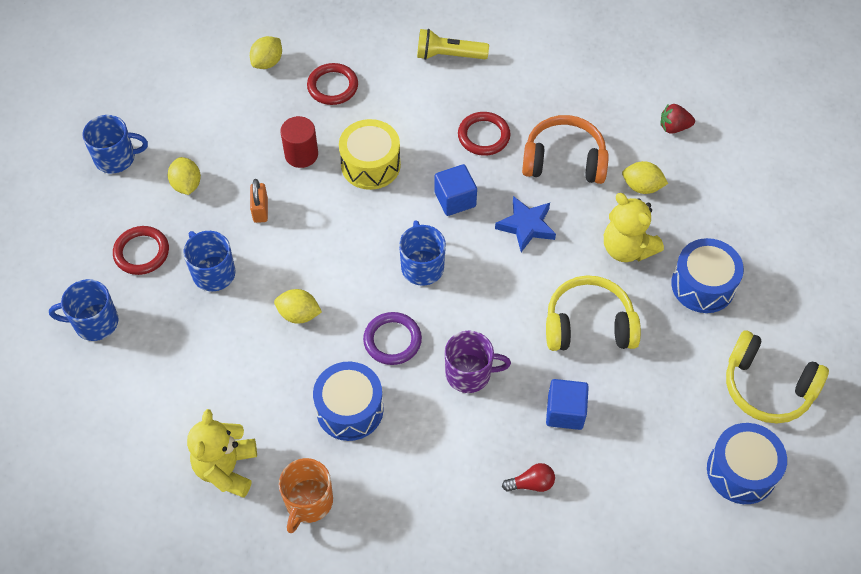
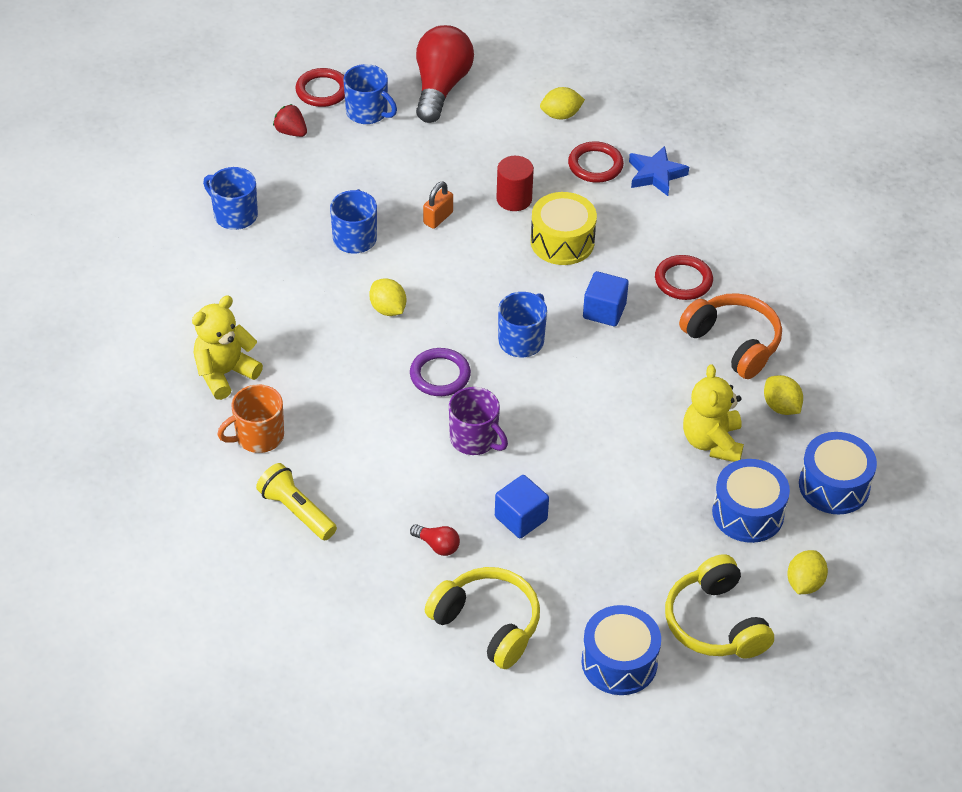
camera: 40 degrees right, 10 degrees down
red ring [113,226,169,275] -> red ring moved to [295,68,345,107]
yellow lemon [168,157,201,195] -> yellow lemon moved to [787,550,828,594]
blue drum [313,362,384,441] -> blue drum moved to [799,432,877,515]
yellow flashlight [417,29,489,60] -> yellow flashlight moved to [256,463,337,540]
blue star [495,196,556,252] -> blue star moved to [629,146,689,196]
yellow headphones [546,275,641,351] -> yellow headphones moved to [425,567,540,669]
red strawberry [660,104,695,134] -> red strawberry moved to [273,104,307,137]
none -> red light bulb [416,25,474,123]

